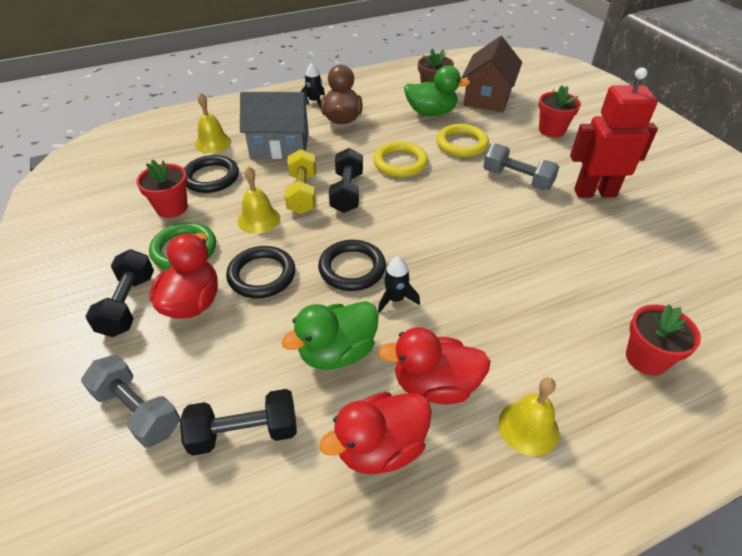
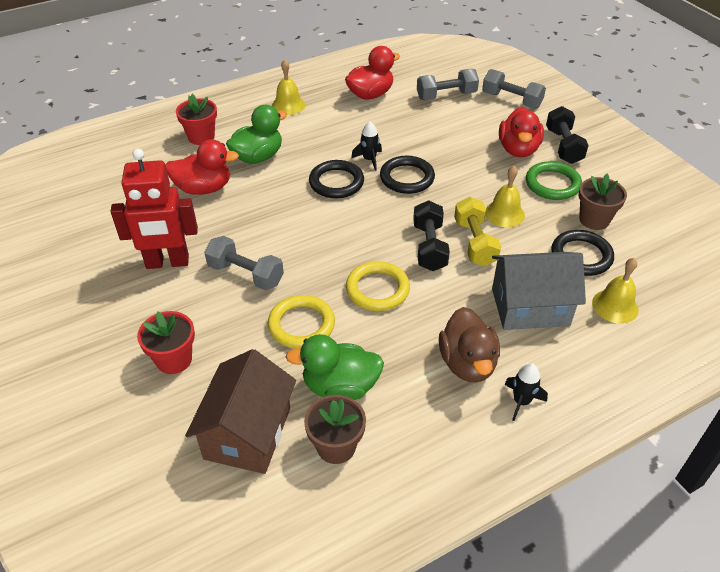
camera: 175 degrees right, 0 degrees up
red flower pot [136,160,188,218] -> brown flower pot [579,174,627,230]
black dumbbell [180,389,297,456] -> grey dumbbell [417,69,479,100]
black ring [226,246,295,298] -> black ring moved to [309,160,364,198]
green duck [282,301,379,370] -> green duck moved to [226,105,287,164]
red duck [378,327,491,405] -> red duck moved to [166,139,239,195]

